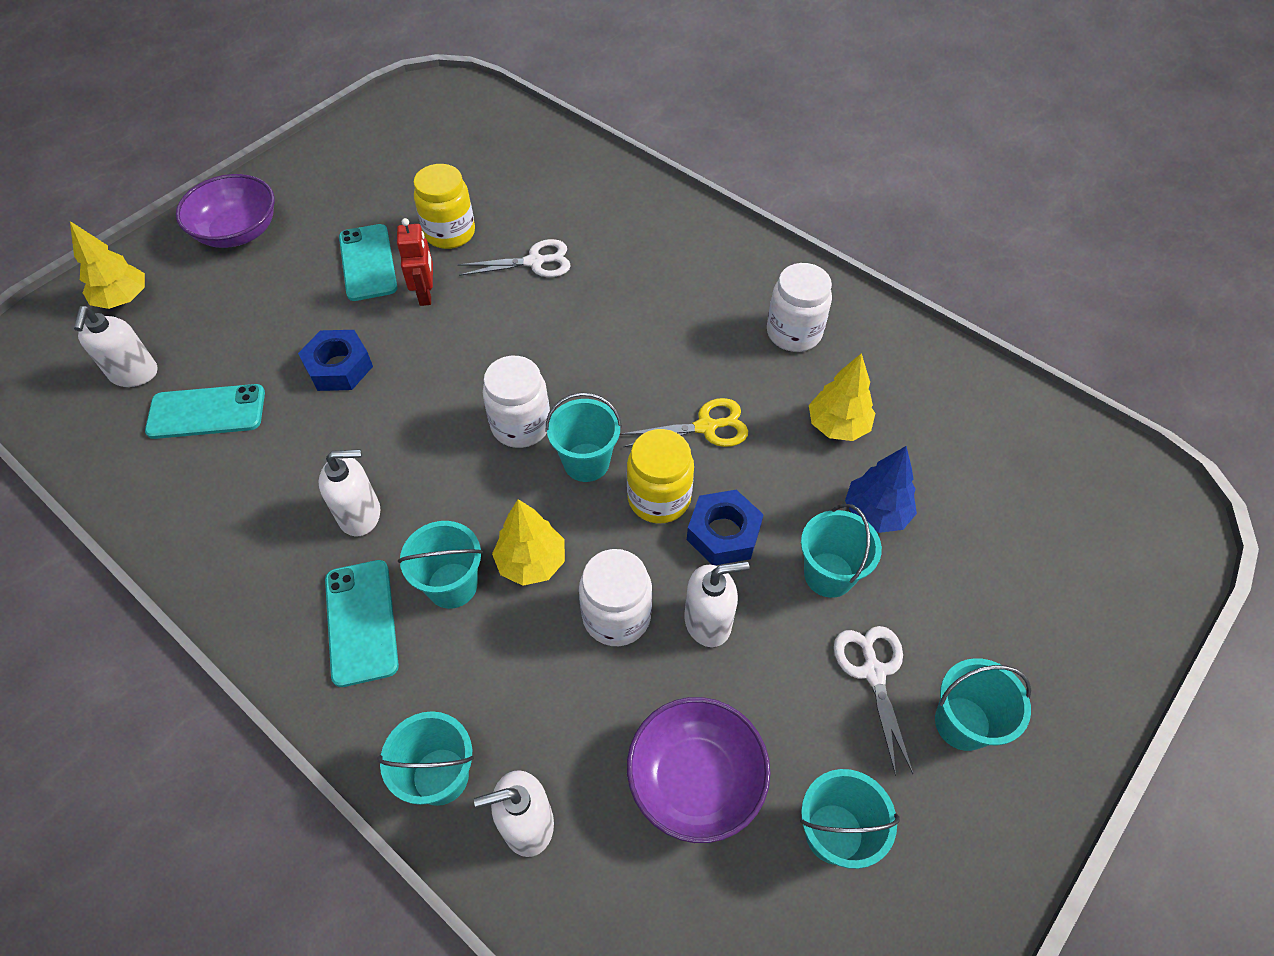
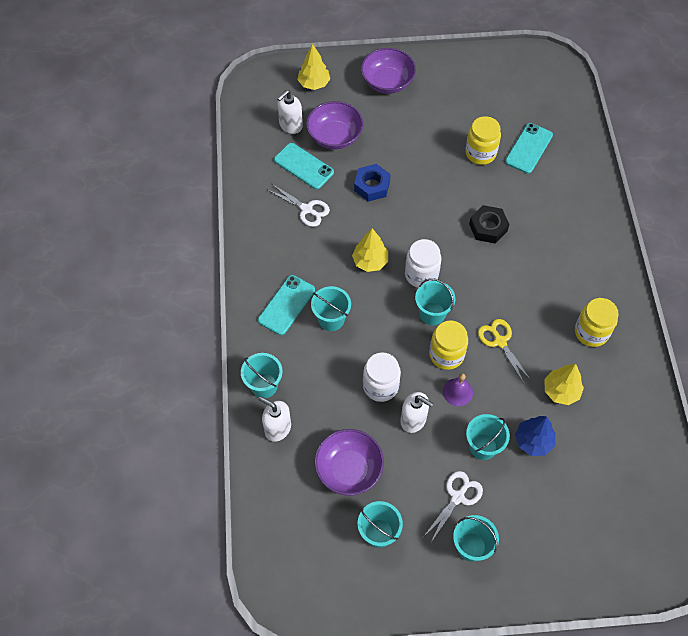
camera: 45 degrees right, 5 degrees up
white soap dispenser [319,449,380,536] -> none
turquoise phone [339,224,397,301] -> turquoise phone moved to [505,123,553,174]
red robot [397,218,433,306] -> none
white scissors [458,239,571,277] -> white scissors moved to [268,184,330,227]
yellow tree [492,499,565,586] -> yellow tree moved to [352,228,388,272]
yellow scissors [620,398,748,447] -> yellow scissors turned 150 degrees counterclockwise [478,319,531,383]
blue nut [687,490,764,565] -> purple bell [443,373,473,406]
white jar [767,263,832,352] -> yellow jar [575,298,619,347]
none -> purple bowl [306,101,364,149]
none -> black nut [469,205,509,243]

